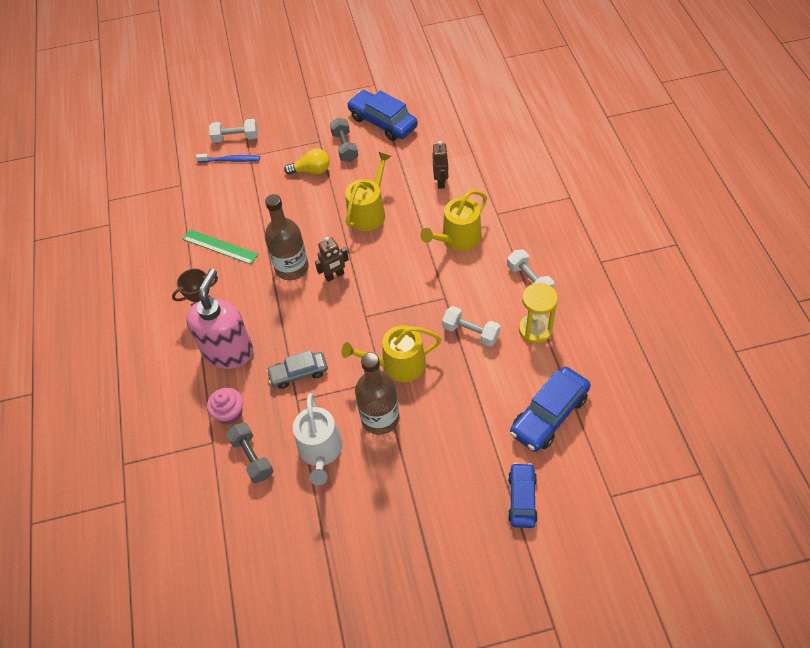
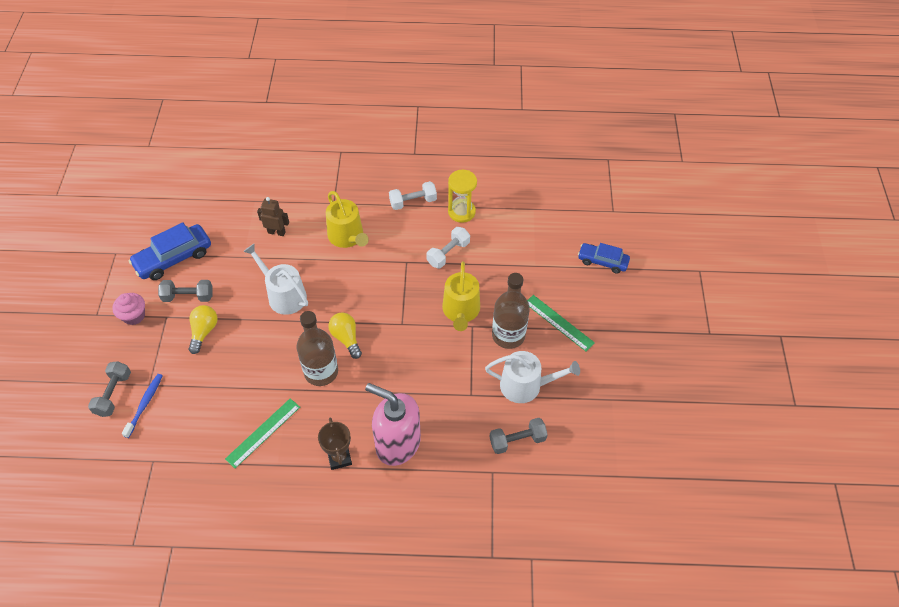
camera: 80 degrees left, 0 degrees up
pink cupcake [207,388,243,425] -> pink cupcake moved to [112,293,145,325]
white dumbbell [209,119,258,143] -> grey dumbbell [88,361,131,417]
grey car [266,350,328,389] -> none
brown robot [315,237,349,282] -> yellow light bulb [328,312,362,359]
yellow watering can [345,152,391,231] -> white watering can [243,244,308,315]
blue car [510,367,591,452] -> none
none -> green ruler [527,295,595,351]

